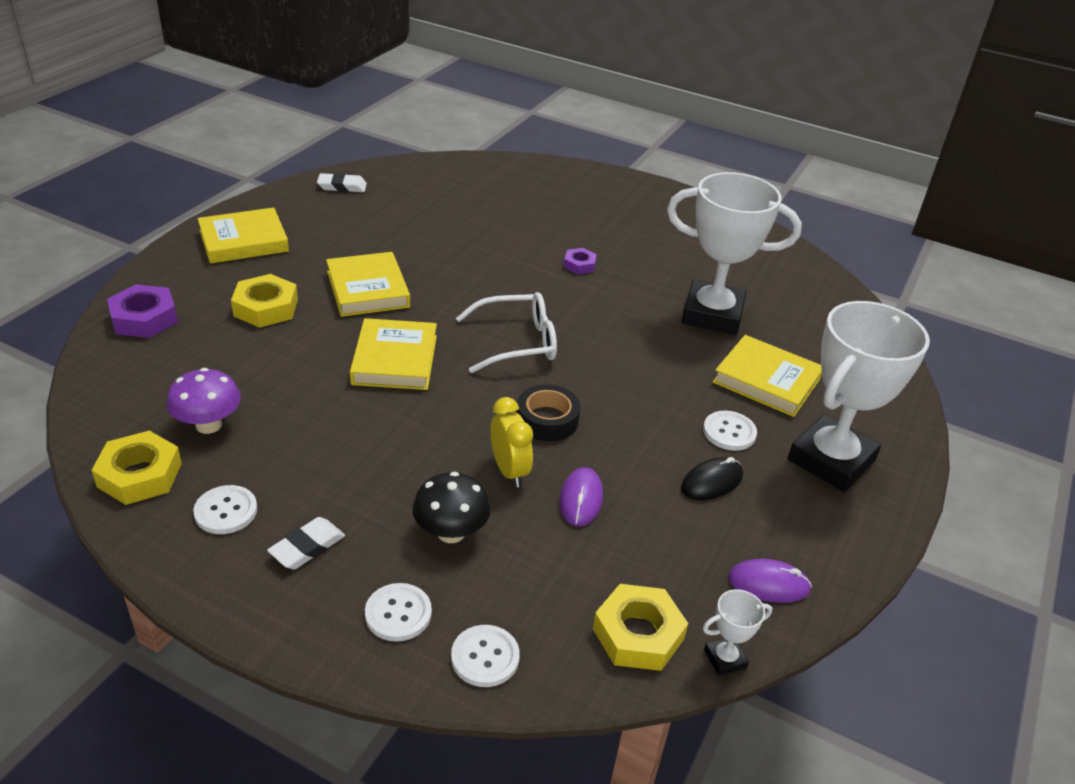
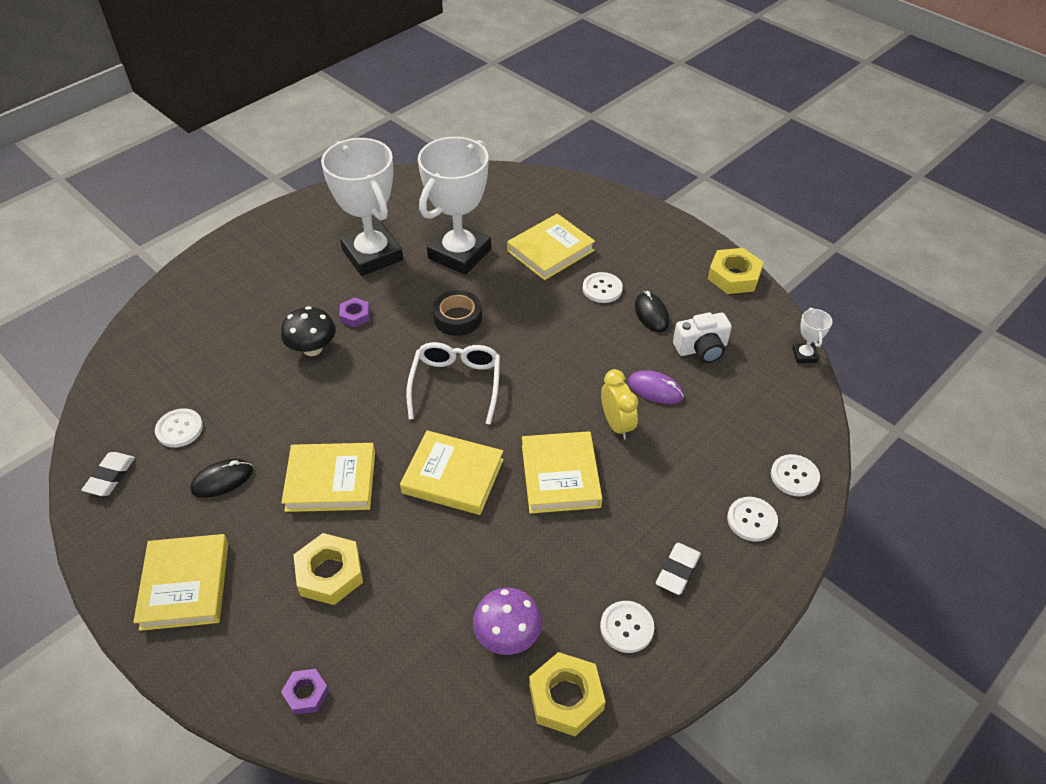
camera: 70 degrees left, 10 degrees up
purple nut [107,284,178,338] -> purple nut [281,669,329,715], size x0.58
white eraser [267,517,345,569] -> white eraser turned 60 degrees clockwise [656,543,701,595]
black mushroom [412,472,491,543] -> black mushroom moved to [281,306,336,356]
yellow clock [490,397,533,487] -> yellow clock turned 75 degrees clockwise [601,369,638,440]
black tape [517,384,580,441] -> black tape moved to [433,290,482,336]
yellow nut [593,584,688,671] -> yellow nut moved to [708,248,764,294]
purple mouse [728,559,812,603] -> none
white trophy [788,301,930,492] -> white trophy moved to [321,138,403,276]
none -> white button [155,409,203,448]
none -> black mouse [190,459,253,498]
none -> yellow book [522,431,602,514]
none -> white camera [673,312,732,363]

